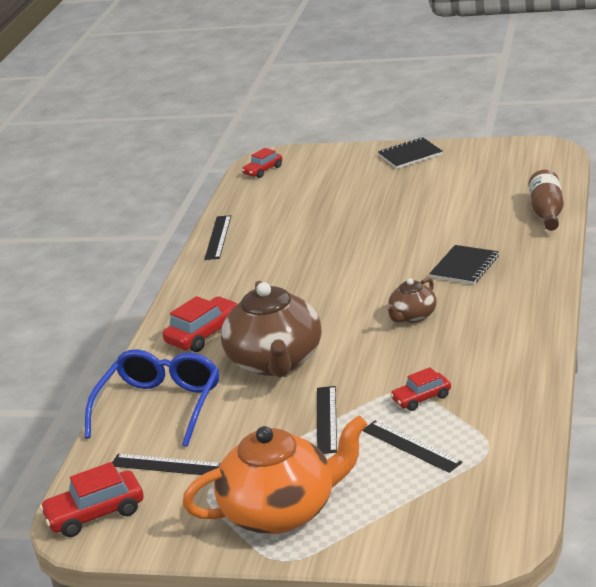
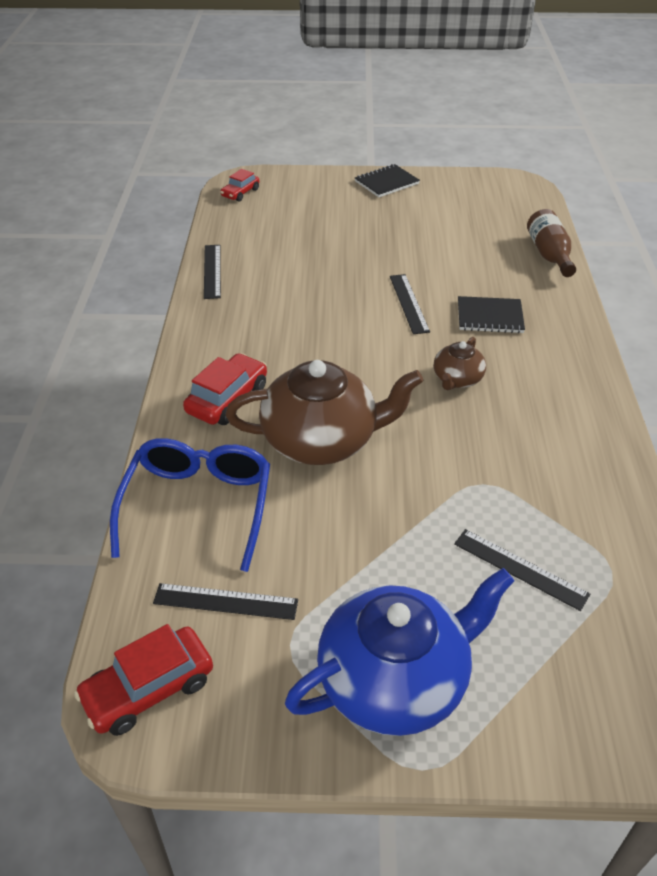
camera: 15 degrees left, 15 degrees up
orange teapot [182,415,368,534] -> blue teapot [285,568,515,736]
brown teapot [221,281,321,377] -> brown teapot turned 75 degrees counterclockwise [226,360,424,465]
black ruler [317,386,337,454] -> black ruler moved to [390,274,430,334]
red car [390,367,451,411] -> none
black notebook [429,245,499,284] -> black notebook turned 75 degrees clockwise [458,296,525,333]

